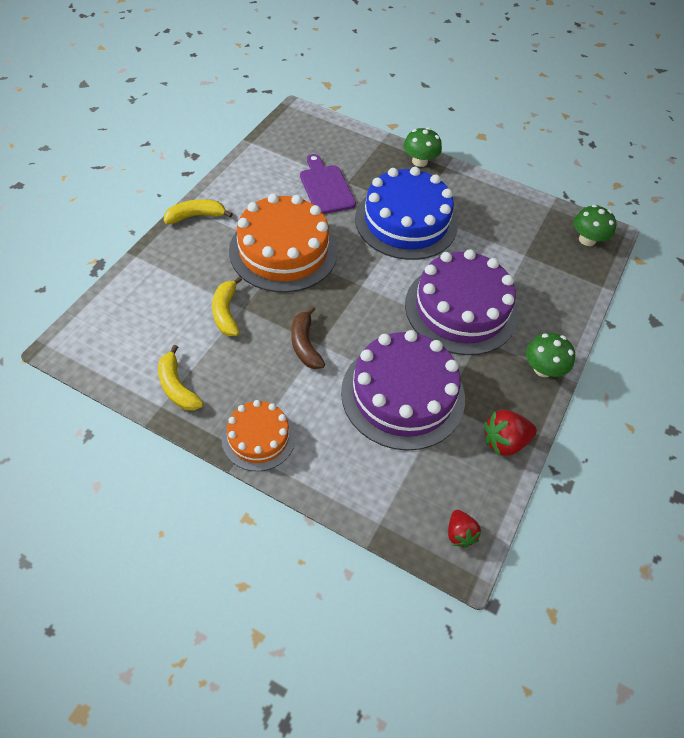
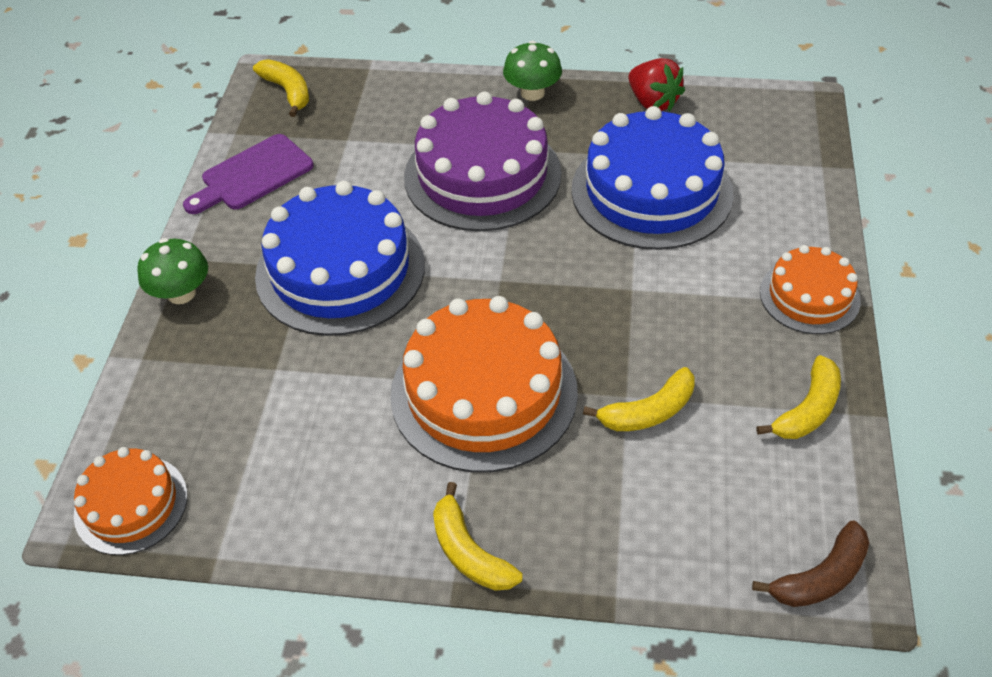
camera: 105 degrees left, 5 degrees down
brown banana [291,306,325,369] -> brown banana moved to [752,521,869,607]
purple cutting board [300,154,356,214] -> purple cutting board moved to [183,134,313,214]
purple cake [341,330,465,451] -> blue cake [571,106,734,250]
red strawberry [448,510,481,548] -> none
green mushroom [573,205,617,246] -> yellow banana [253,59,309,117]
none -> orange cake [74,447,188,555]

